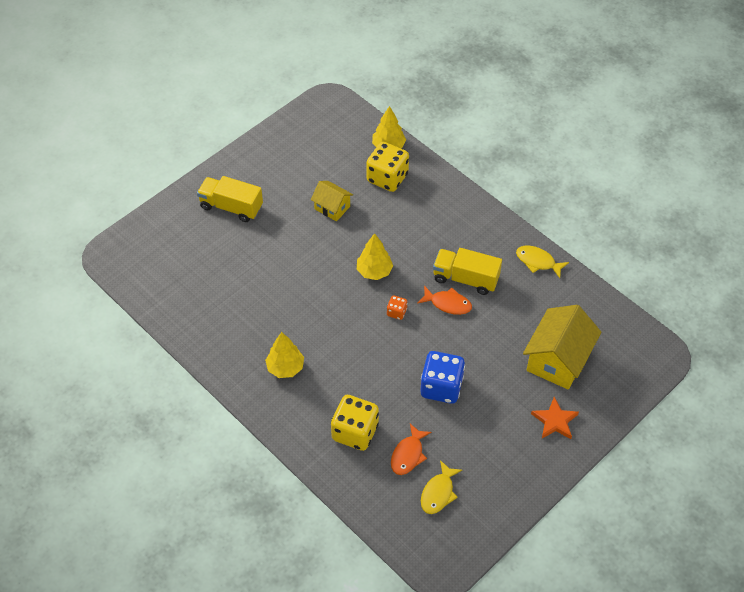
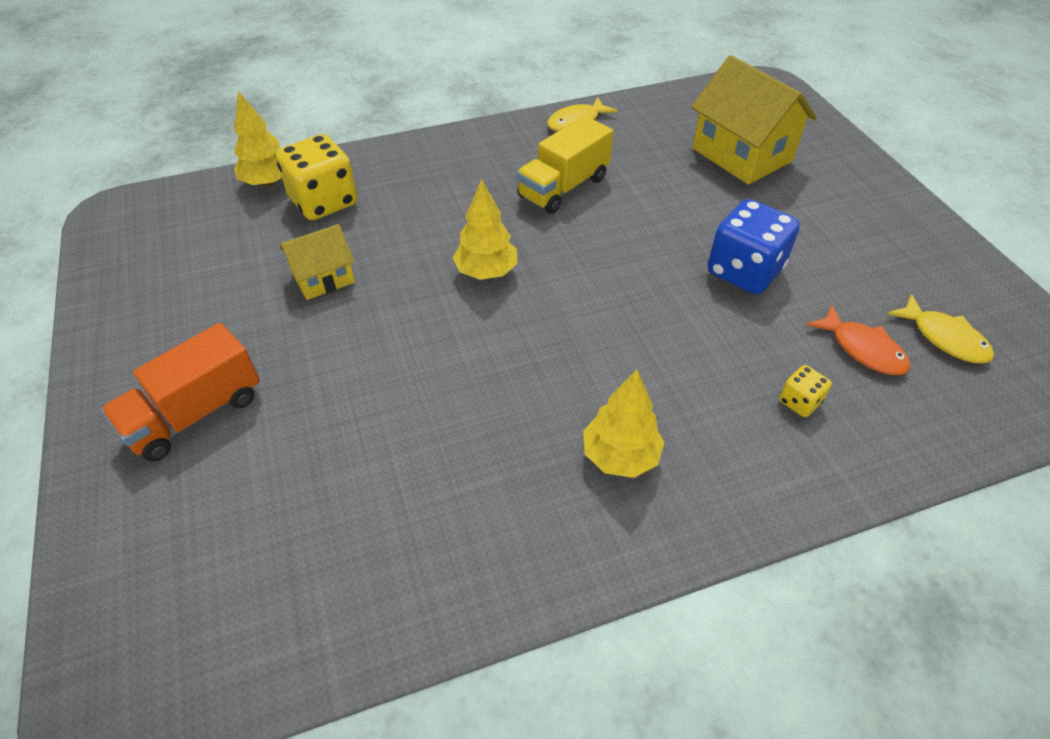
camera: 65 degrees left, 5 degrees down
yellow truck [197,176,263,222] -> orange truck [101,323,260,462]
yellow dice [331,395,379,451] -> yellow dice [779,365,832,417], size x0.47
orange dice [387,295,407,320] -> none
orange fish [417,286,472,315] -> none
orange star [531,397,579,439] -> none

